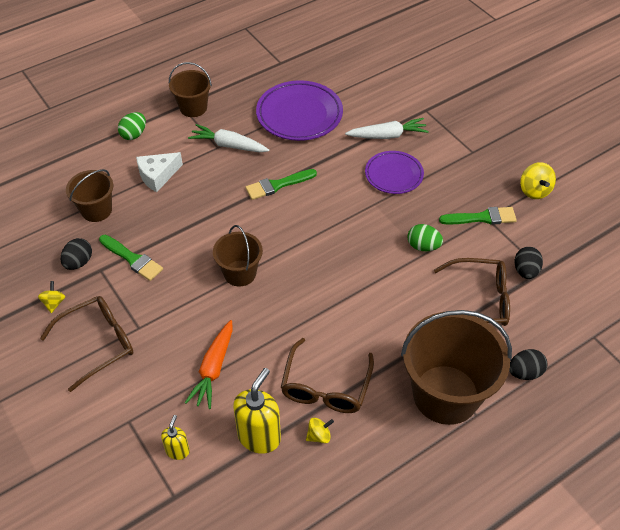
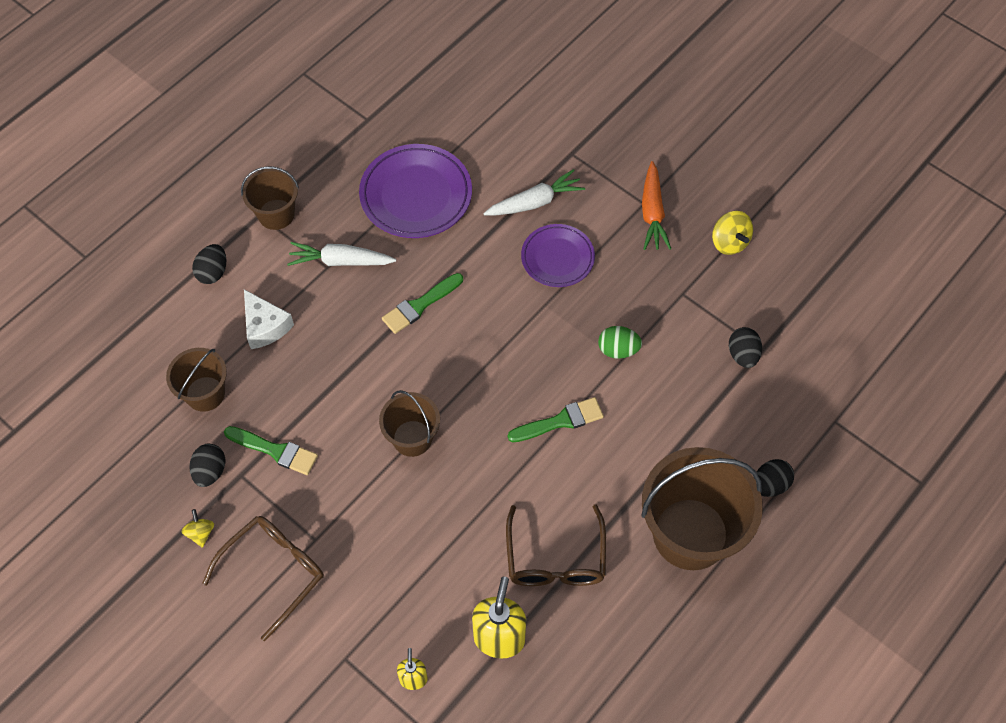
camera: 15 degrees left, 10 degrees up
green egg [118,112,146,140] -> black egg [192,244,226,284]
white cheese [136,152,183,192] -> white cheese turned 75 degrees counterclockwise [244,289,294,349]
orange carrot [185,320,233,409] -> orange carrot moved to [642,161,671,250]
yellow spinning top [306,417,334,443] -> none
brown glasses [434,258,510,326] -> none
green brush [439,207,517,225] -> green brush moved to [508,397,604,442]

